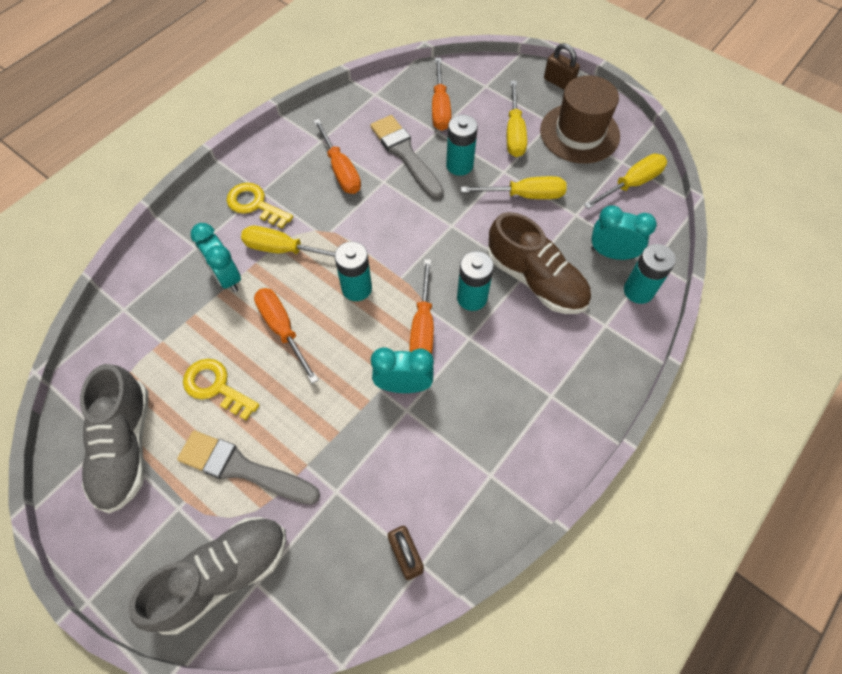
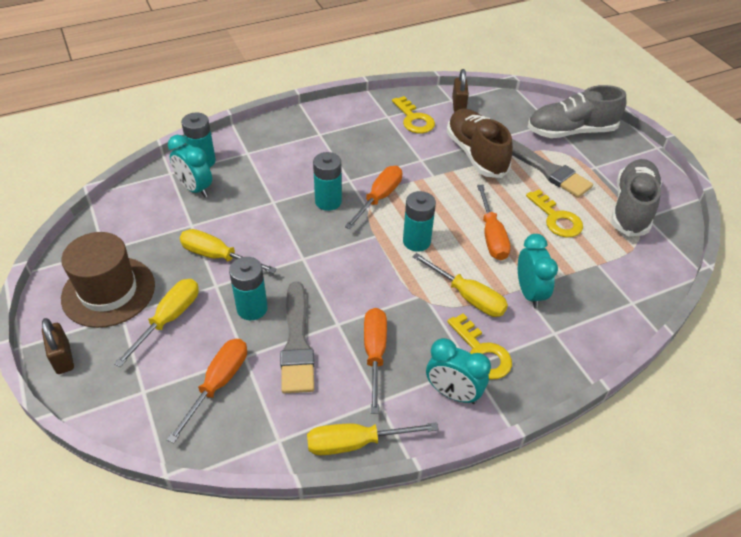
camera: 155 degrees left, 15 degrees down
turquoise clock [371,347,434,393] -> turquoise clock moved to [426,338,491,404]
brown shoe [487,212,591,314] -> brown shoe moved to [447,108,513,178]
yellow screwdriver [584,154,667,209] -> yellow screwdriver moved to [307,422,439,455]
none -> yellow key [392,96,435,133]

